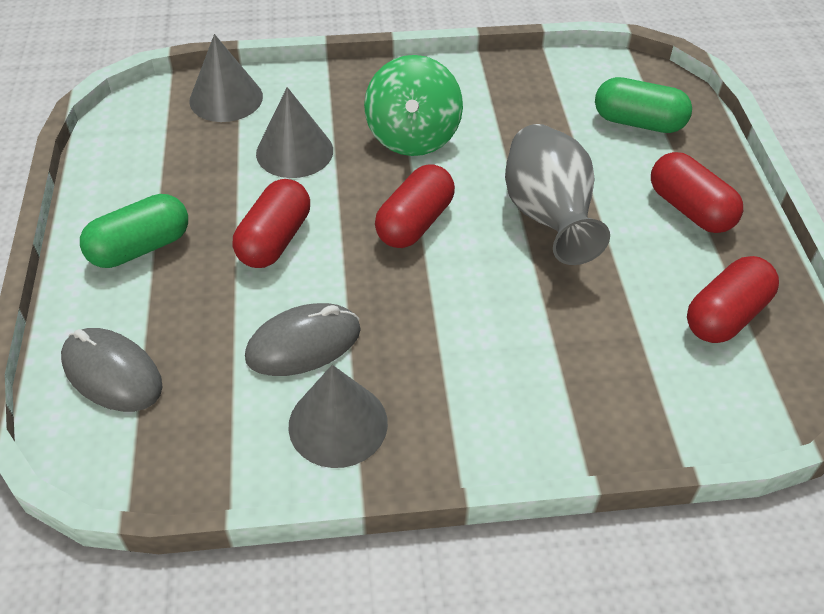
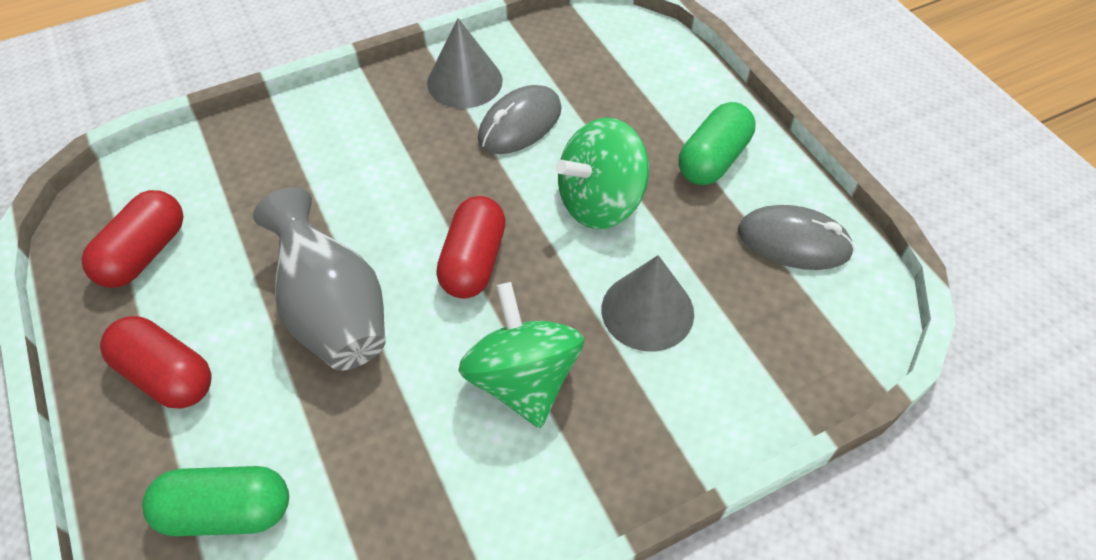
camera: 160 degrees right, 5 degrees up
grey mouse [61,328,163,412] -> grey mouse moved to [738,205,855,270]
grey cone [189,34,263,122] -> none
red capsule [233,179,310,268] -> green spinning top [555,118,649,229]

